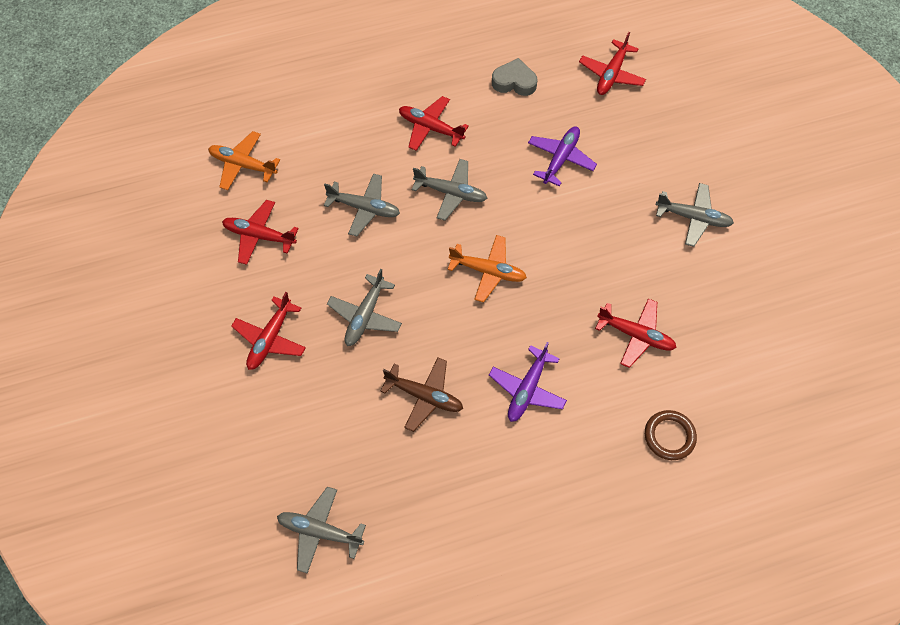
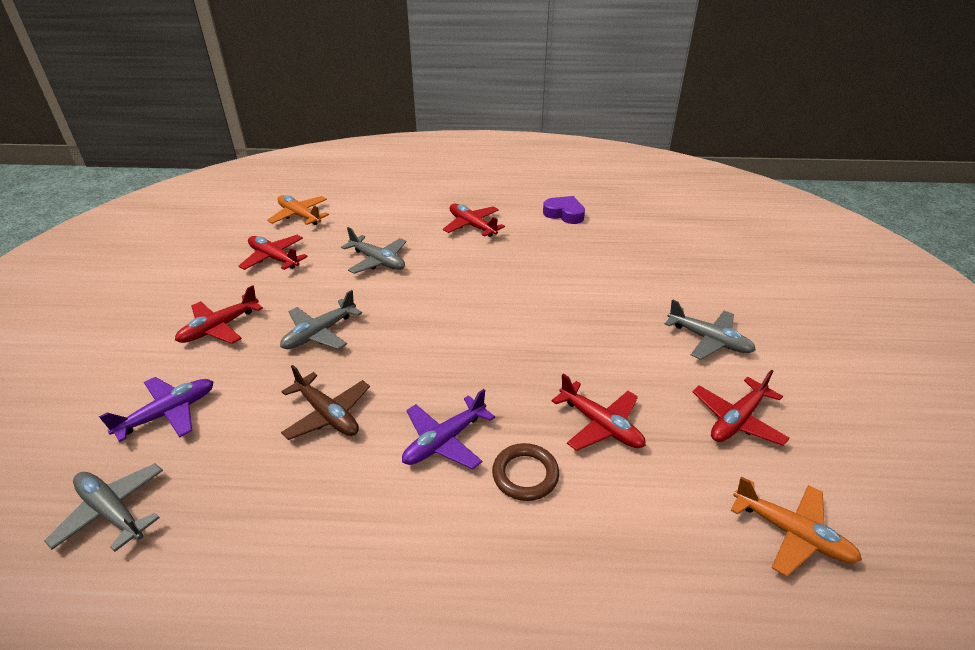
camera: 20 degrees right, 25 degrees down
grey plane [412,159,487,221] -> none
orange plane [448,235,527,302] -> orange plane moved to [730,476,862,577]
grey heart [492,58,537,96] -> purple heart [543,196,585,224]
purple plane [528,126,597,186] -> purple plane moved to [99,377,213,442]
red plane [579,32,646,95] -> red plane moved to [693,370,790,446]
brown ring [645,410,697,460] -> brown ring moved to [492,443,559,501]

